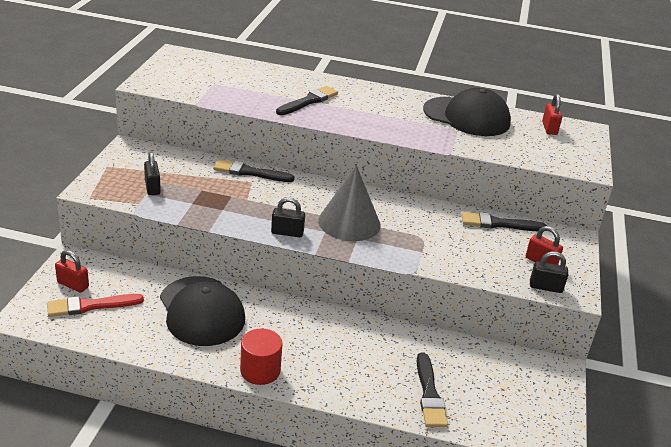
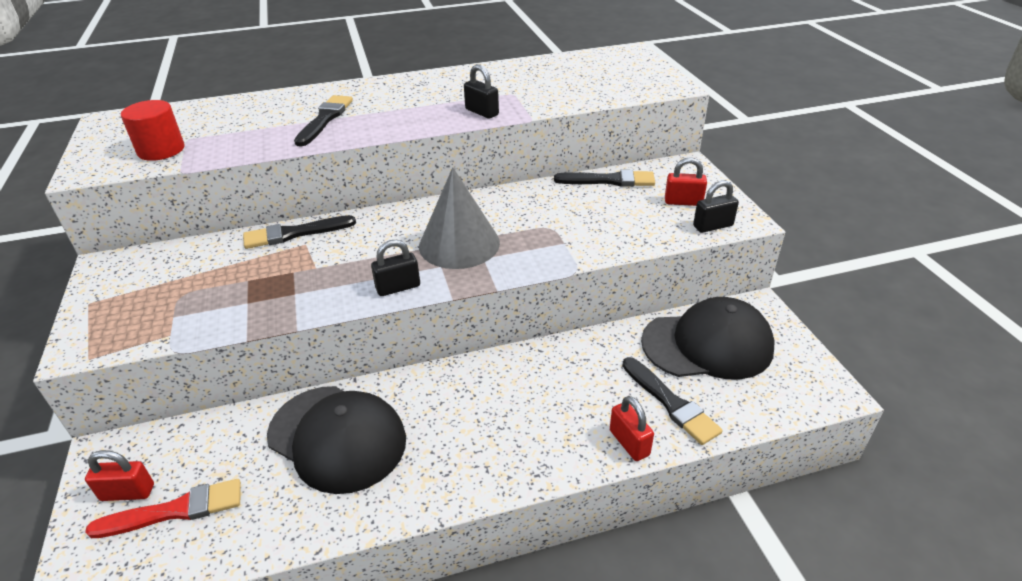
camera: 25 degrees left, 5 degrees up
red brush [47,294,144,317] -> red brush turned 150 degrees counterclockwise [85,479,241,538]
black padlock [144,152,161,195] -> black padlock moved to [464,64,499,118]
red cylinder [240,329,283,385] -> red cylinder moved to [121,100,185,161]
black cap [423,88,511,136] -> black cap moved to [641,297,774,380]
black brush [462,212,547,231] -> black brush turned 150 degrees counterclockwise [554,170,655,187]
red padlock [542,94,562,135] -> red padlock moved to [610,396,654,461]

